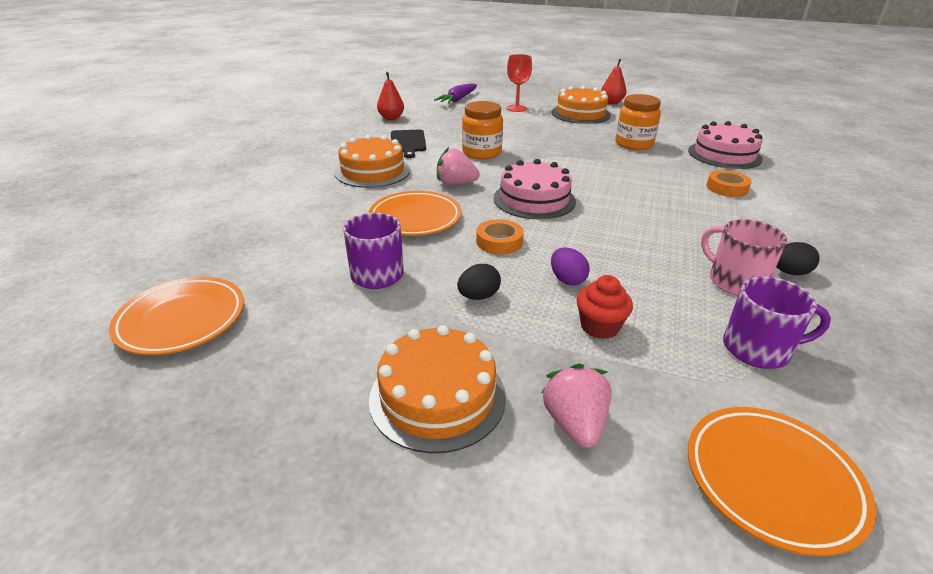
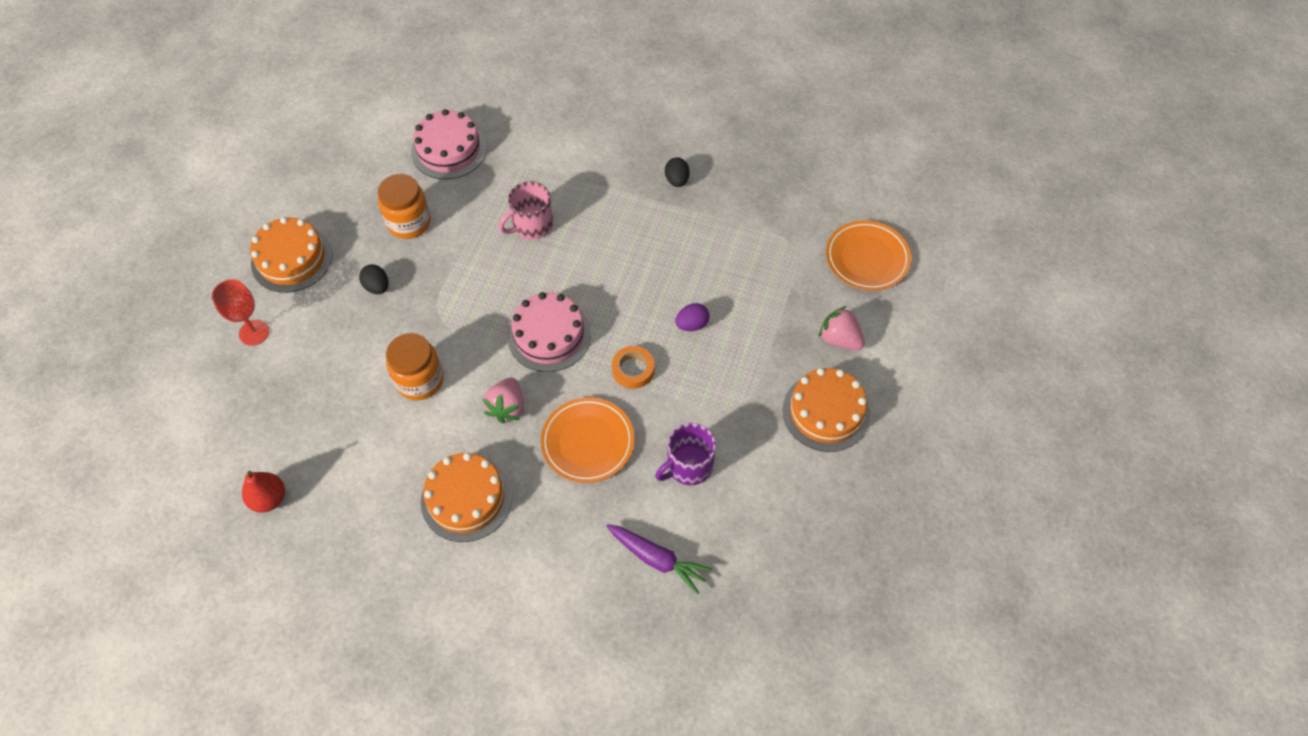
camera: 90 degrees left, 25 degrees up
orange plate [109,277,244,355] -> none
black cutting board [391,130,426,158] -> none
purple carrot [434,83,477,104] -> purple carrot moved to [606,524,712,594]
black egg [457,264,501,300] -> black egg moved to [359,264,389,294]
pink strawberry [542,363,611,448] -> pink strawberry turned 45 degrees clockwise [818,306,865,350]
red cupcake [577,275,633,339] -> none
red pear [601,59,626,104] -> none
pink mug [701,219,787,296] -> pink mug moved to [499,181,553,240]
orange tape [706,170,752,197] -> none
purple mug [723,276,831,369] -> none

